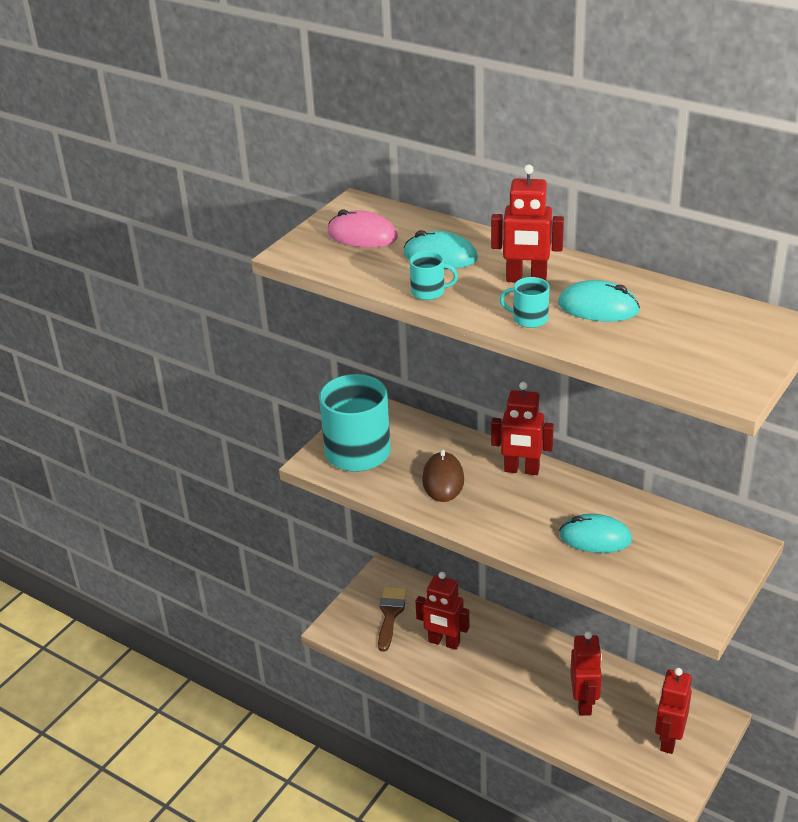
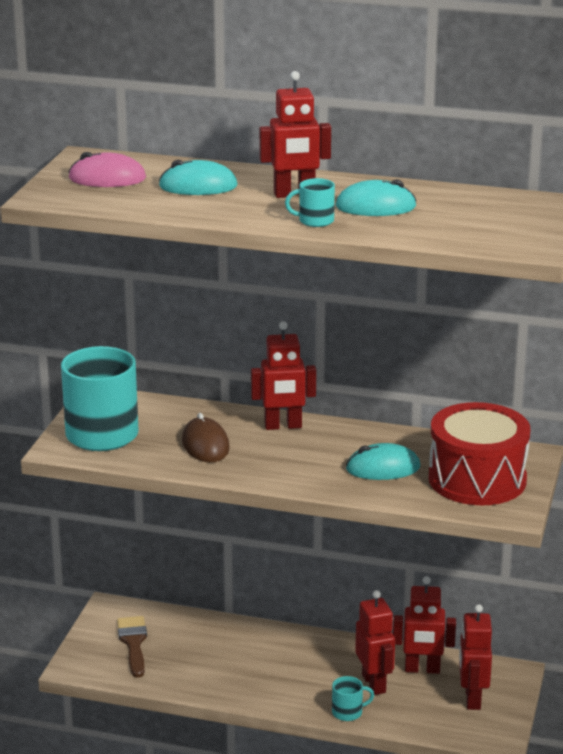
camera: 20 degrees left, 10 degrees down
turquoise mug [409,251,458,300] -> turquoise mug moved to [332,676,374,721]
red robot [415,572,470,650] -> red robot moved to [393,576,456,674]
none -> red drum [429,402,530,505]

